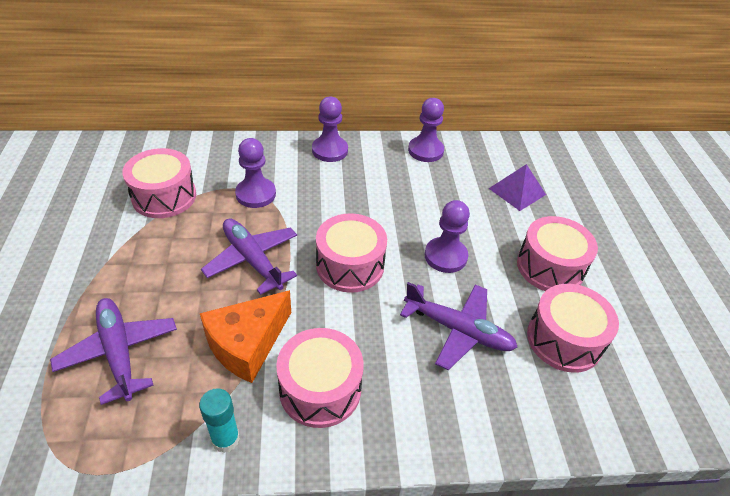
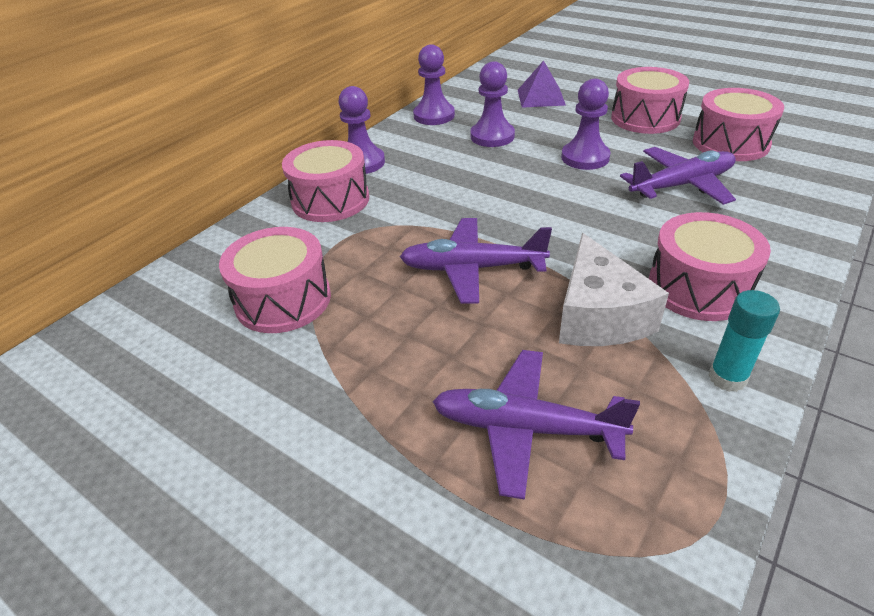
camera: 45 degrees left, 5 degrees down
orange cheese [200,290,291,383] -> white cheese [559,233,669,346]
purple pawn [235,138,276,208] -> purple pawn moved to [470,61,515,147]
pink drum [316,213,387,293] -> pink drum moved to [282,140,369,222]

